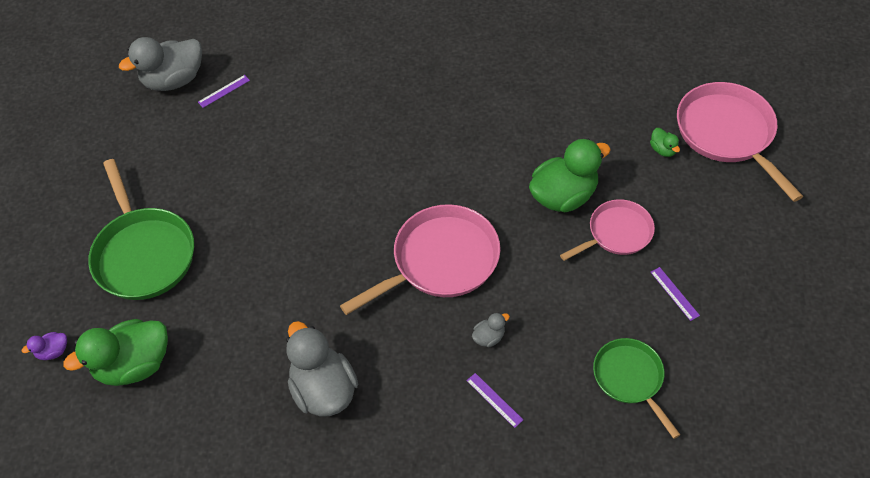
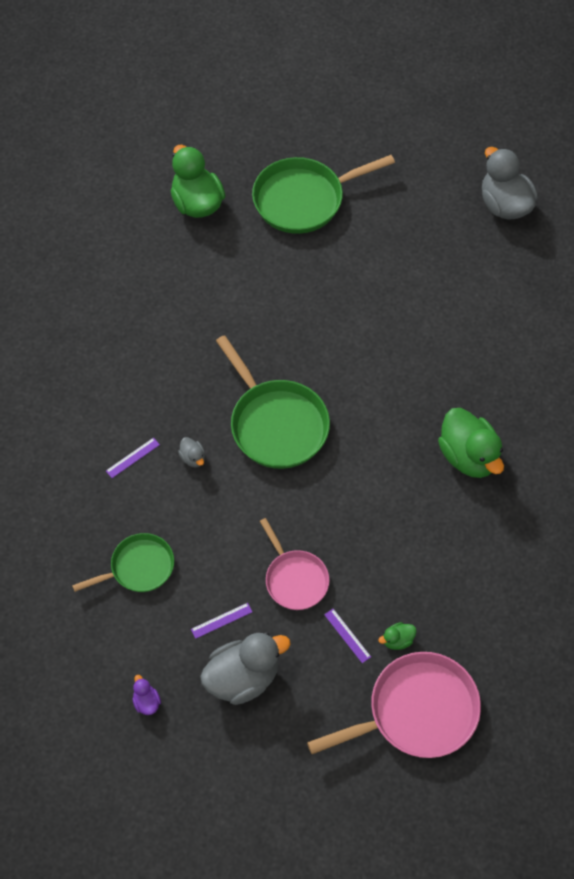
camera: 90 degrees right, 5 degrees up
purple duck [22,332,67,360] -> purple duck moved to [133,675,161,715]
purple ruler [198,75,250,108] -> purple ruler moved to [324,609,371,663]
grey duck [286,321,358,417] -> grey duck moved to [200,632,291,705]
pink pan [340,204,500,315] -> green pan [216,335,330,469]
green duck [529,139,611,212] -> green duck moved to [438,408,504,478]

